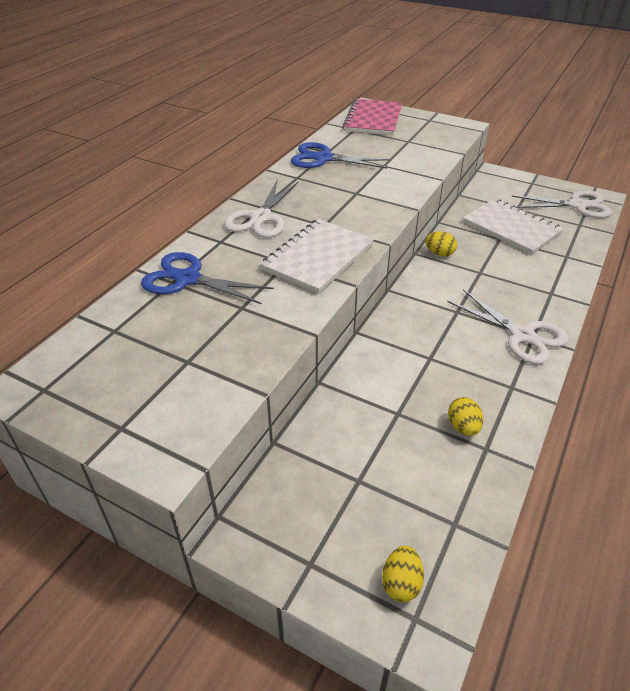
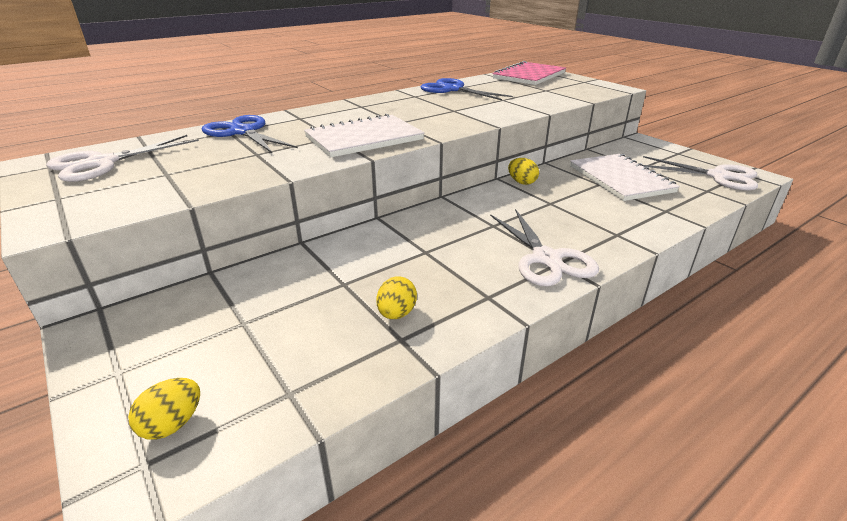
camera: 25 degrees right, 10 degrees down
white scissors [224,181,298,238] -> white scissors moved to [46,135,199,182]

